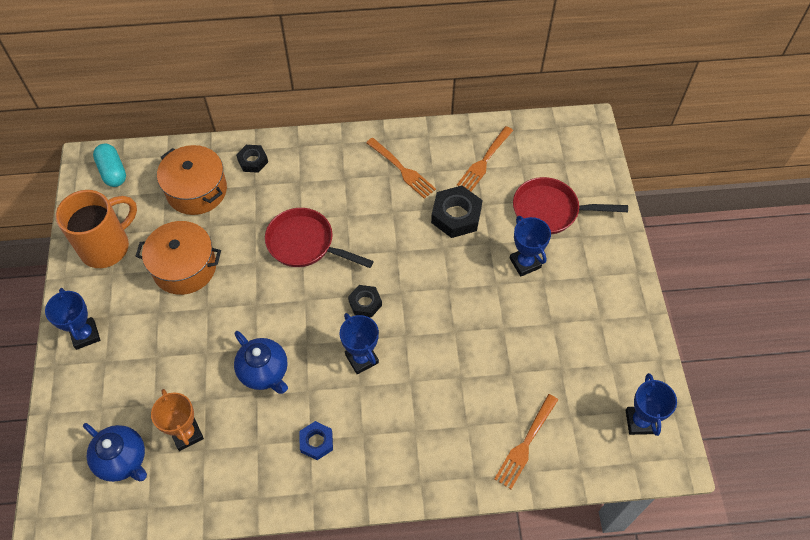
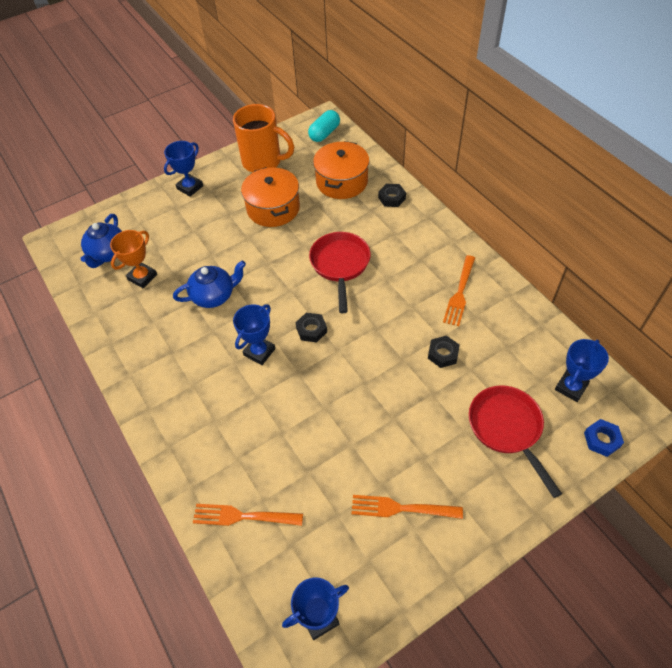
camera: 65 degrees right, 5 degrees down
blue teapot [234,331,288,394] -> blue teapot turned 135 degrees counterclockwise [173,261,246,308]
blue nut [299,421,333,460] -> blue nut moved to [584,419,624,457]
black nut [431,185,483,238] -> black nut [428,336,460,368], size x0.60
orange fork [457,126,513,191] -> orange fork moved to [352,495,463,519]
blue trophy [510,216,551,276] -> blue trophy moved to [555,339,609,402]

